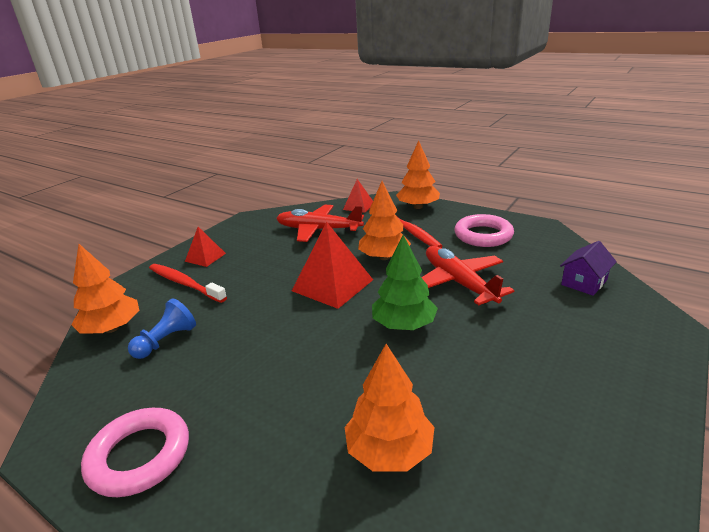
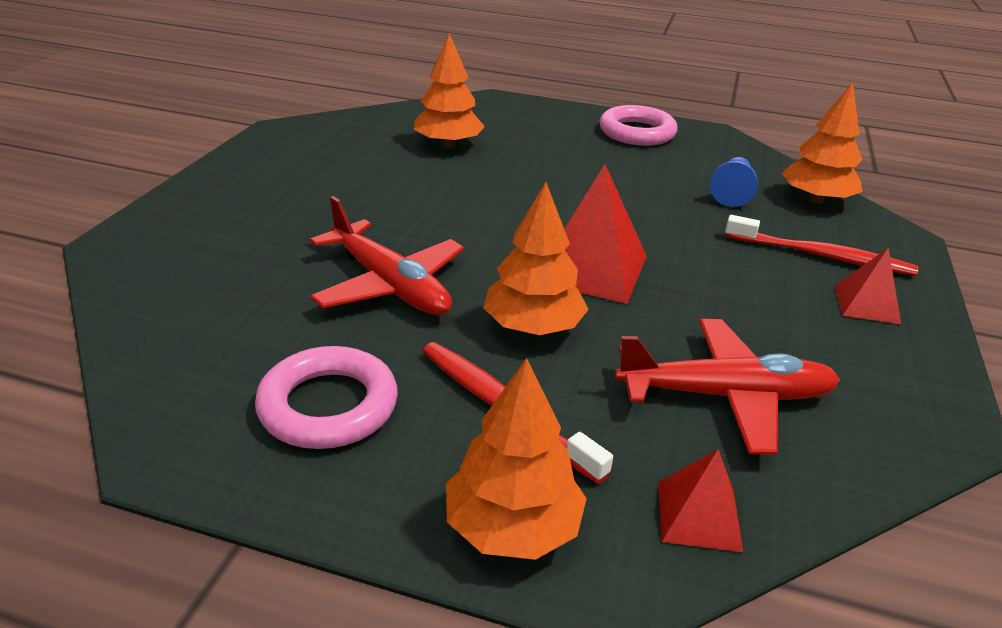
camera: 160 degrees right, 5 degrees up
green tree [372,235,438,330] -> none
purple house [560,241,617,296] -> none

